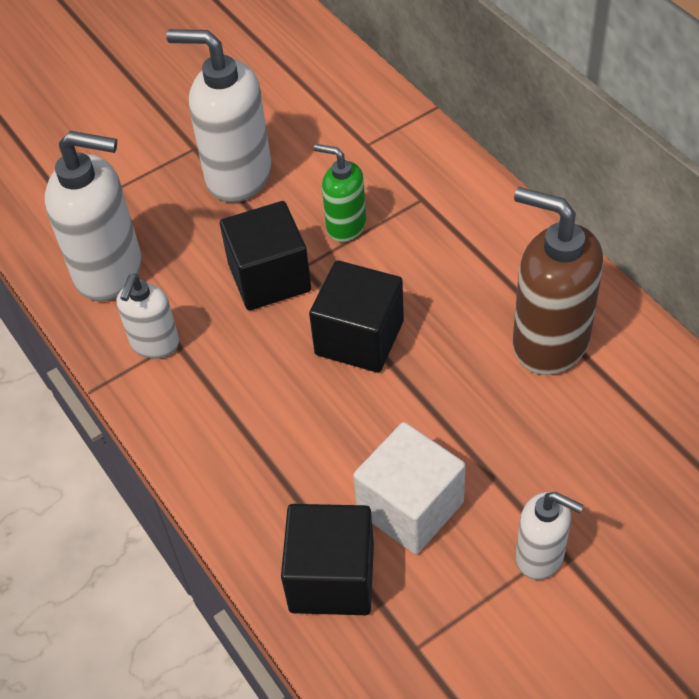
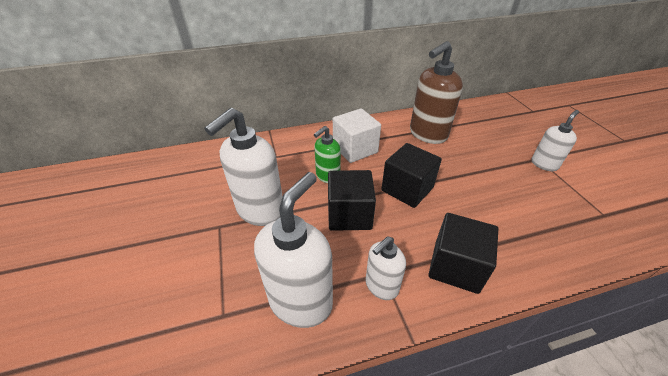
camera: 75 degrees left, 10 degrees down
white soap dispenser [117,274,179,359] -> white soap dispenser turned 105 degrees clockwise [366,237,406,300]
black cube [281,504,374,615] -> black cube moved to [428,213,498,294]
white cube [353,422,466,554] -> white cube moved to [333,109,381,163]

